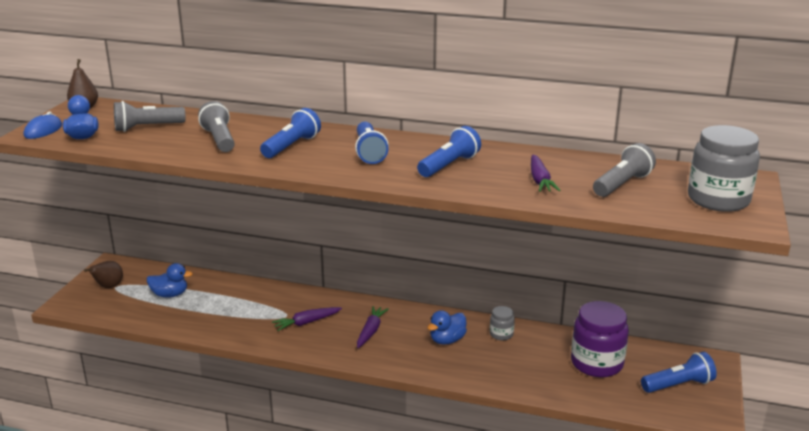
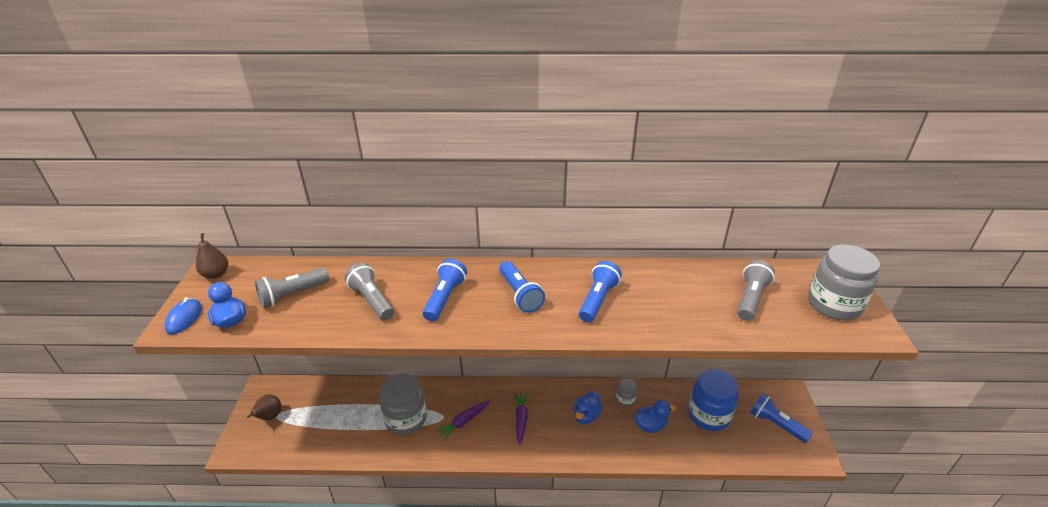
camera: 15 degrees left, 10 degrees up
blue duck [147,263,193,298] -> blue duck moved to [634,400,676,433]
purple carrot [531,154,561,192] -> none
purple jar [571,301,629,377] -> blue jar [688,369,738,431]
blue flashlight [641,352,717,393] -> blue flashlight turned 105 degrees counterclockwise [750,394,813,443]
none -> grey jar [379,373,427,435]

